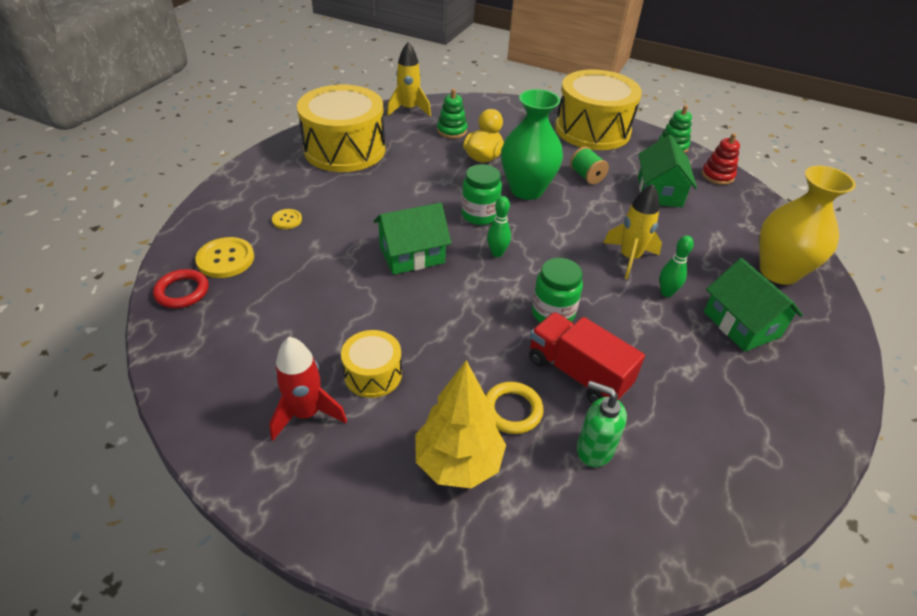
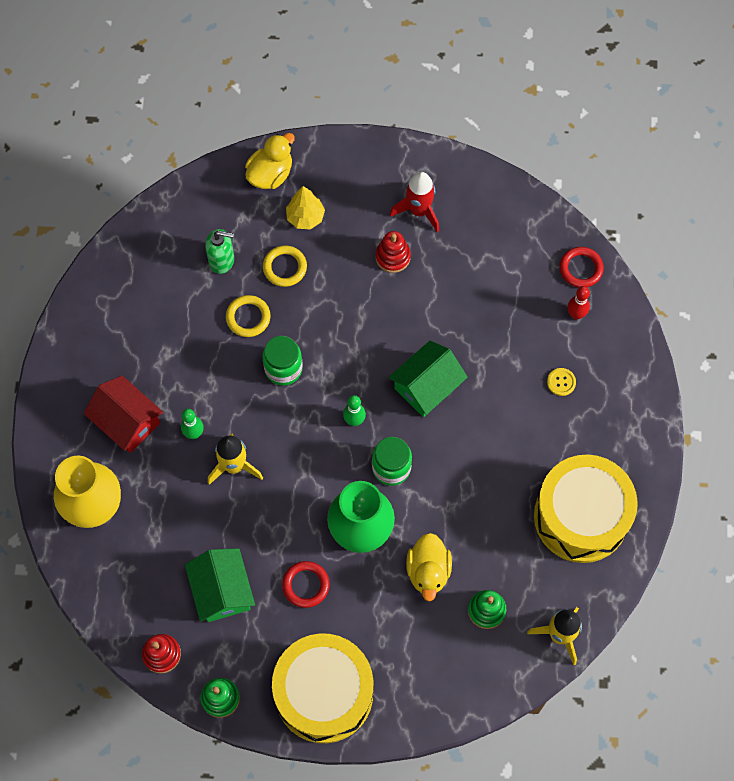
camera: 160 degrees right, 25 degrees up
yellow button [195,237,254,278] -> red bowling pin [567,286,590,320]
yellow drum [341,330,402,398] -> red stacking toy [375,231,411,273]
yellow tree [415,360,506,489] -> yellow tree [286,186,325,229], size x0.65
red truck [529,312,645,403] -> yellow ring [226,295,271,337]
green spool [570,147,609,184] -> red ring [282,561,330,608]
green house [704,258,803,352] -> red house [84,376,163,453]
none -> yellow duck [245,133,295,189]

